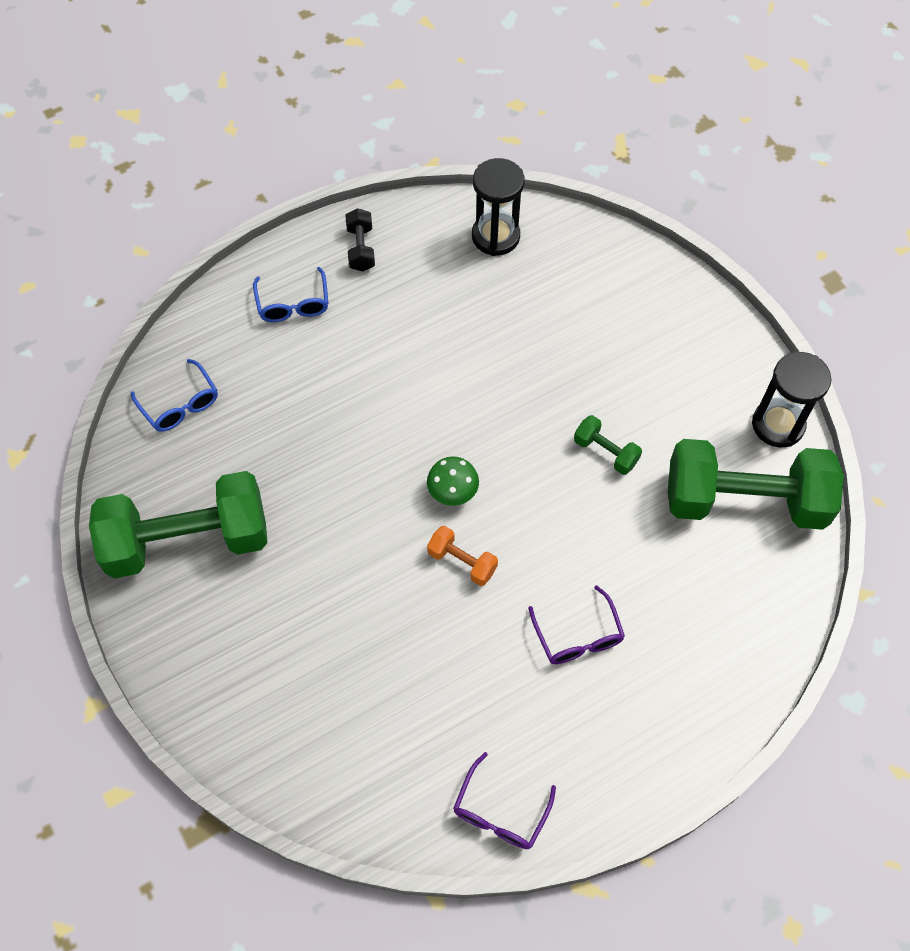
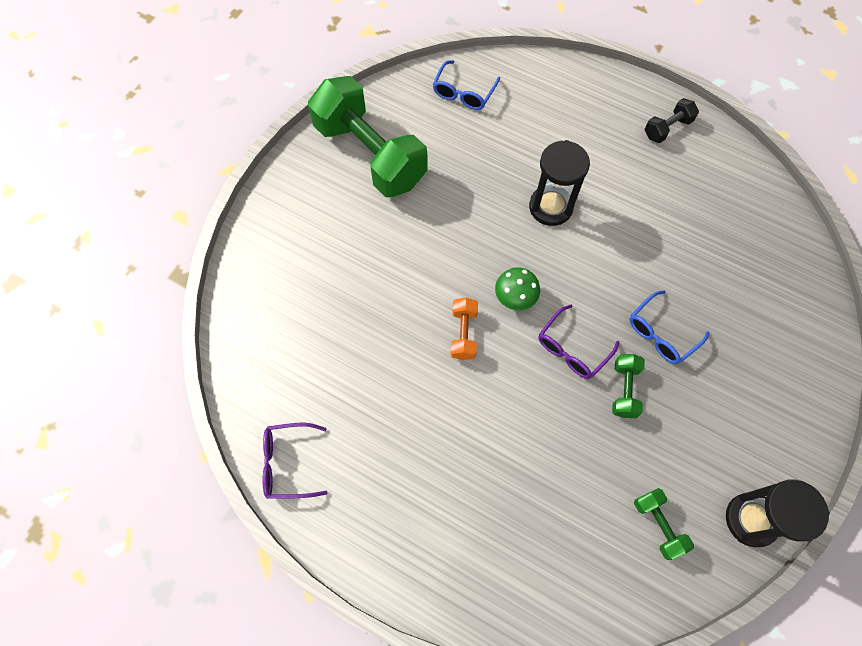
camera: 60 degrees right, 5 degrees up
blue glasses [253,267,328,322] -> blue glasses moved to [630,291,710,364]
black hourglass [472,158,525,256] -> black hourglass moved to [529,140,590,226]
purple glasses [528,585,625,664] -> purple glasses moved to [539,305,619,379]
green dumbbell [668,439,844,530] -> green dumbbell [634,488,694,560], size x0.42

